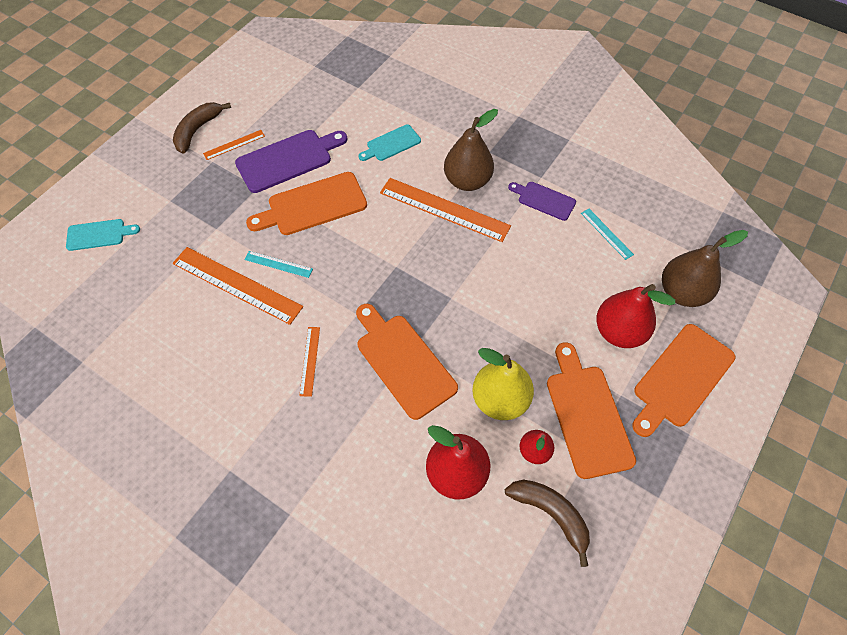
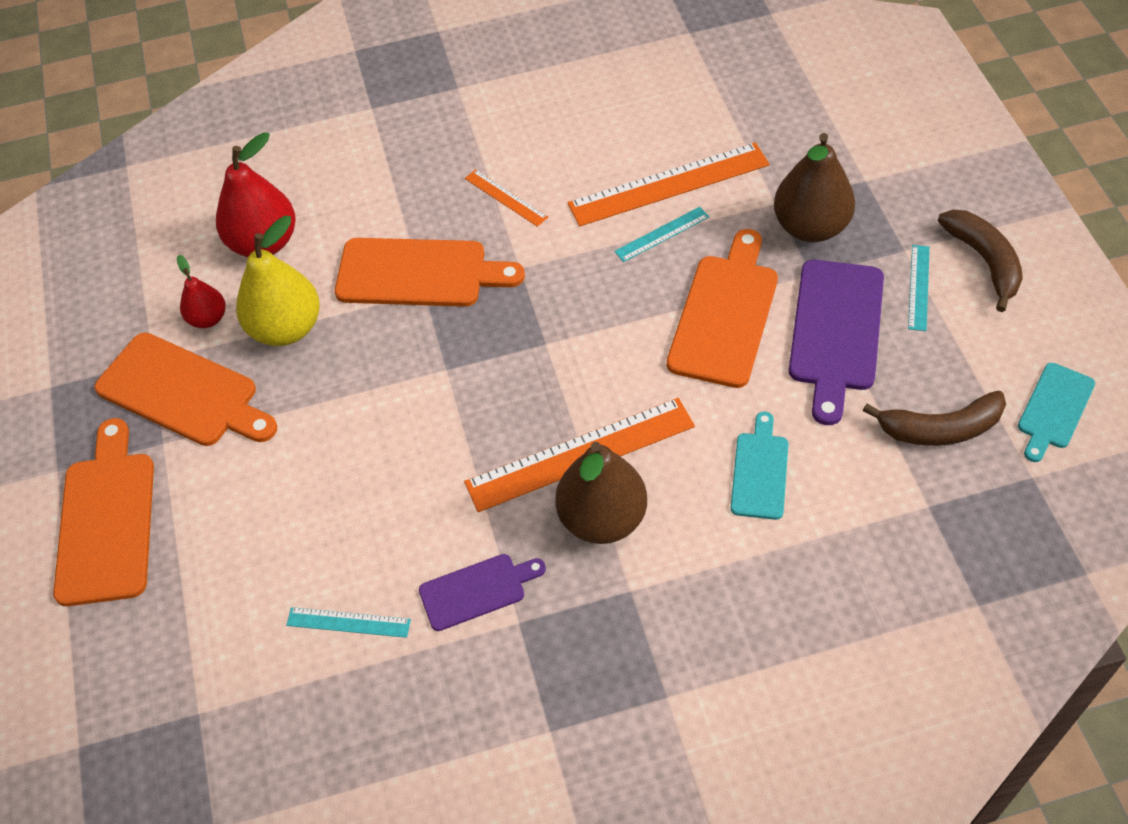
camera: 135 degrees right, 5 degrees down
turquoise cutting board [66,219,140,251] -> turquoise cutting board moved to [1018,363,1095,462]
orange ruler [203,130,265,160] -> turquoise ruler [908,245,930,331]
brown banana [505,480,590,567] -> brown banana moved to [863,391,1006,446]
red pear [596,284,675,348] -> none
brown pear [662,230,748,307] -> brown pear moved to [774,133,855,242]

